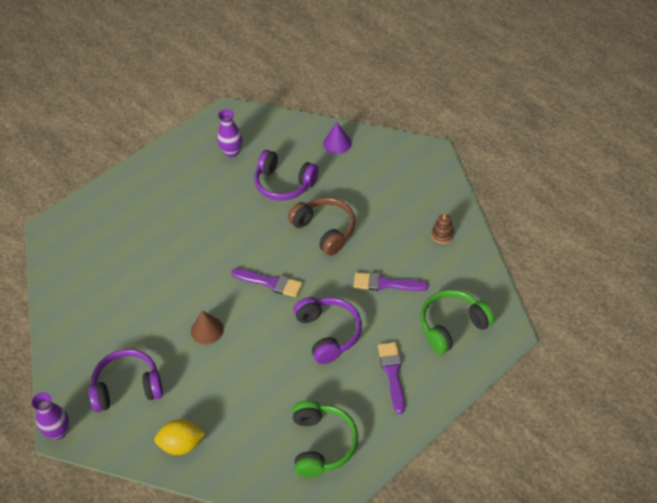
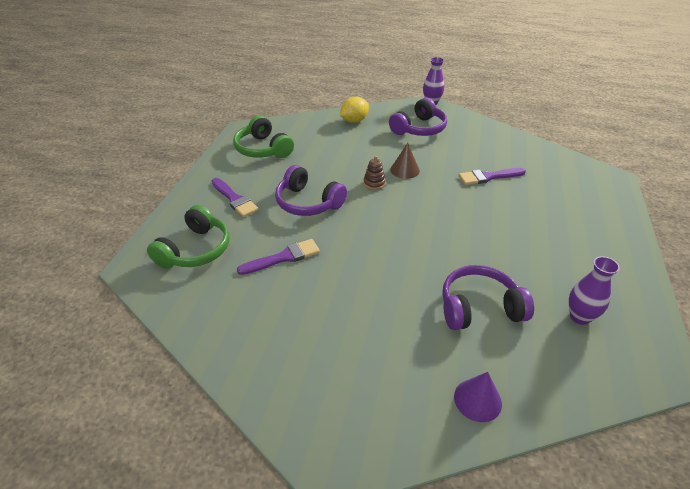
camera: 145 degrees right, 10 degrees down
purple brush [231,268,303,297] -> purple brush moved to [459,168,526,185]
brown headphones [288,197,355,256] -> none
brown stacking toy [432,214,454,244] -> brown stacking toy moved to [363,156,386,190]

